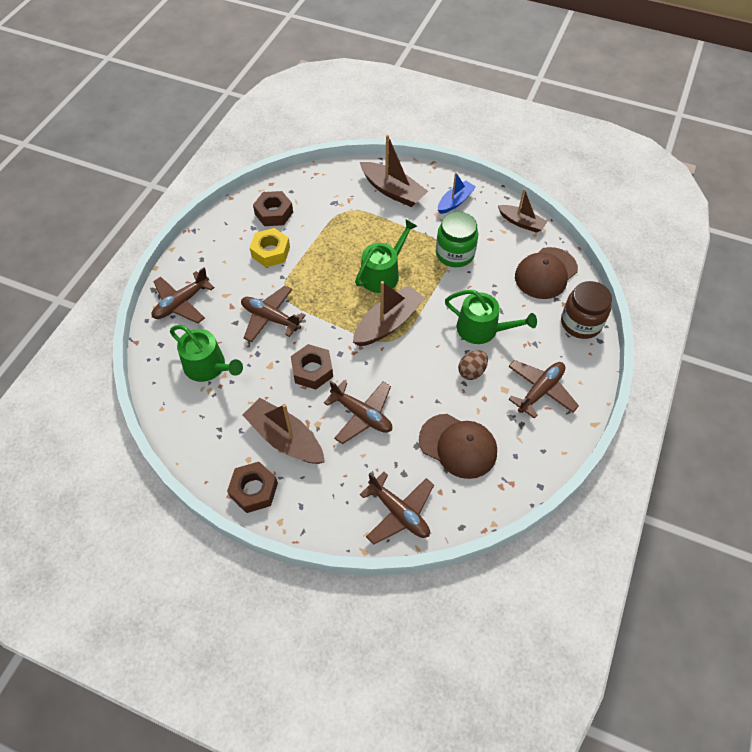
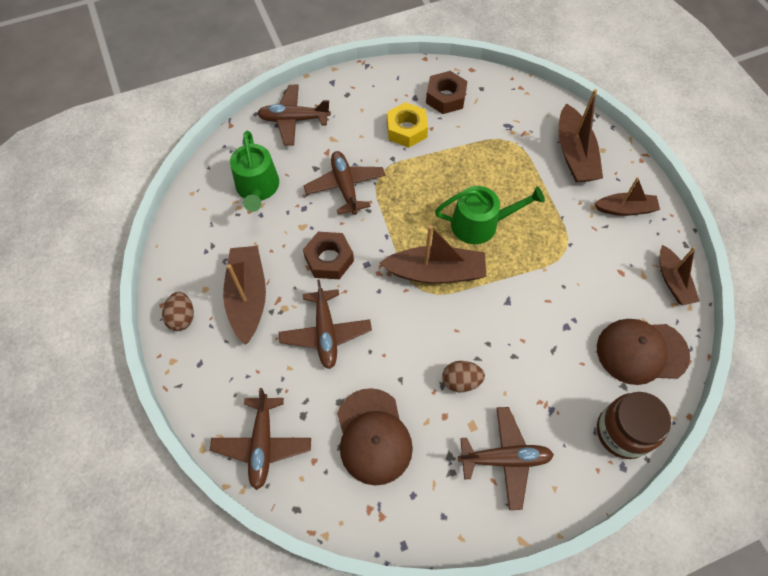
camera: 45 degrees right, 5 degrees up
brown nut [227,462,278,513] -> brown egg [162,292,194,331]
green jar [436,212,478,267] -> none
blue boat [438,172,476,214] -> brown boat [595,177,660,216]
green watering can [445,290,537,344] -> none

